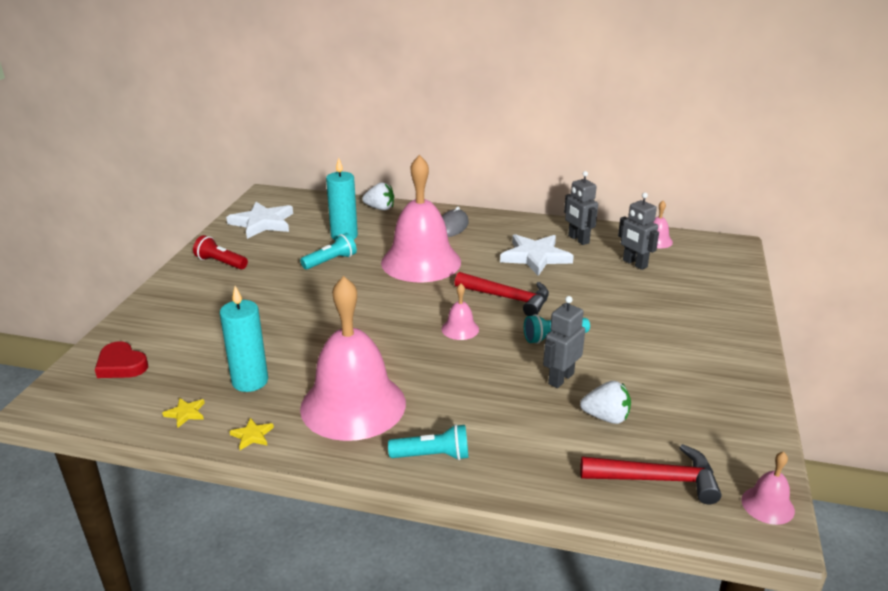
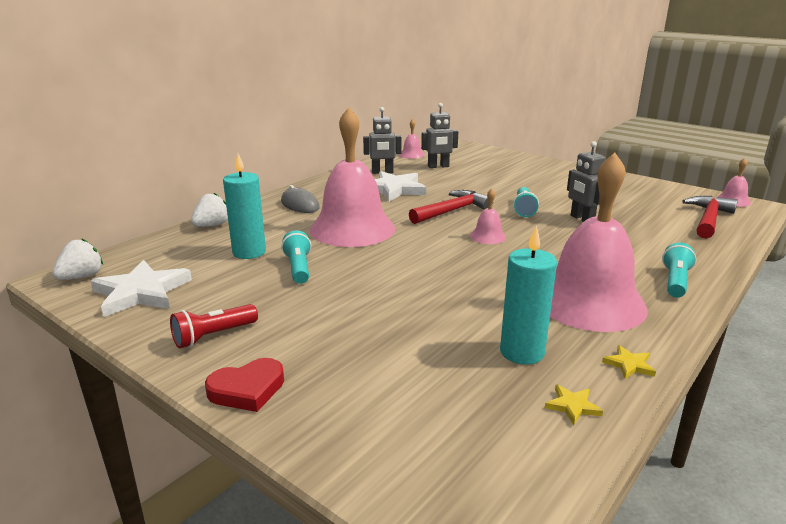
camera: 65 degrees left, 5 degrees down
red heart [95,341,148,378] -> red heart moved to [205,358,284,412]
white strawberry [580,381,631,424] -> white strawberry moved to [52,238,103,280]

